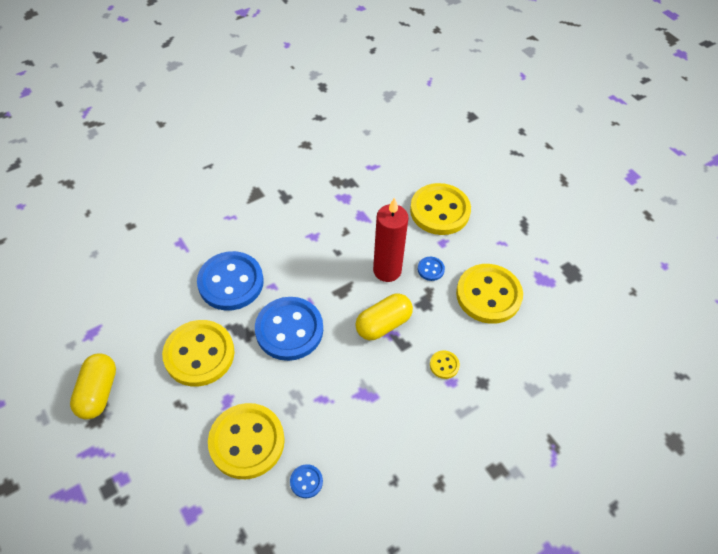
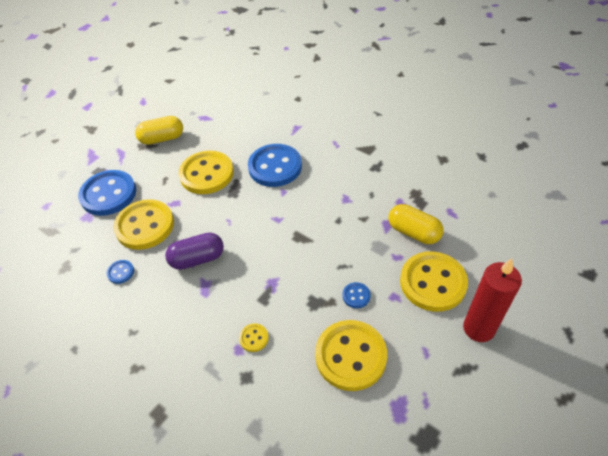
camera: 75 degrees right, 5 degrees down
blue button [255,297,323,361] -> blue button moved to [78,170,136,216]
yellow capsule [355,294,413,340] -> yellow capsule moved to [389,204,443,244]
red candle [373,197,409,282] -> red candle moved to [463,258,522,342]
none -> purple capsule [165,232,224,270]

